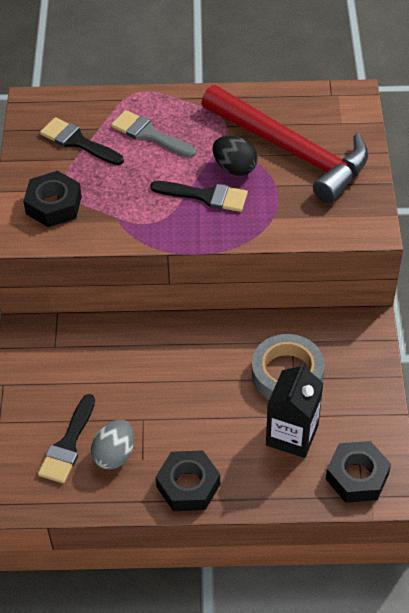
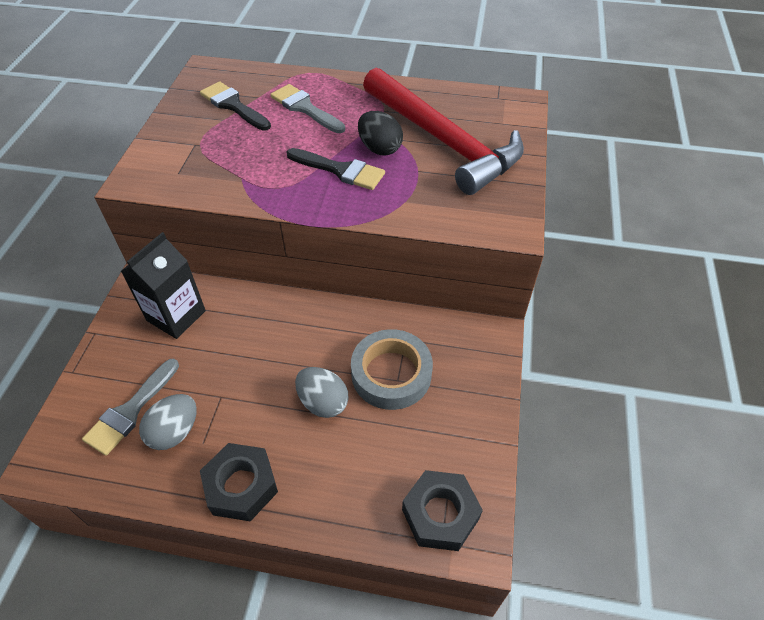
camera: 10 degrees right, 0 degrees up
black nut [23,171,82,227] -> none
black brush [38,394,95,483] -> grey brush [82,359,179,456]
black carton [266,362,323,458] -> black carton moved to [121,232,206,339]
none -> grey egg [295,367,349,418]

